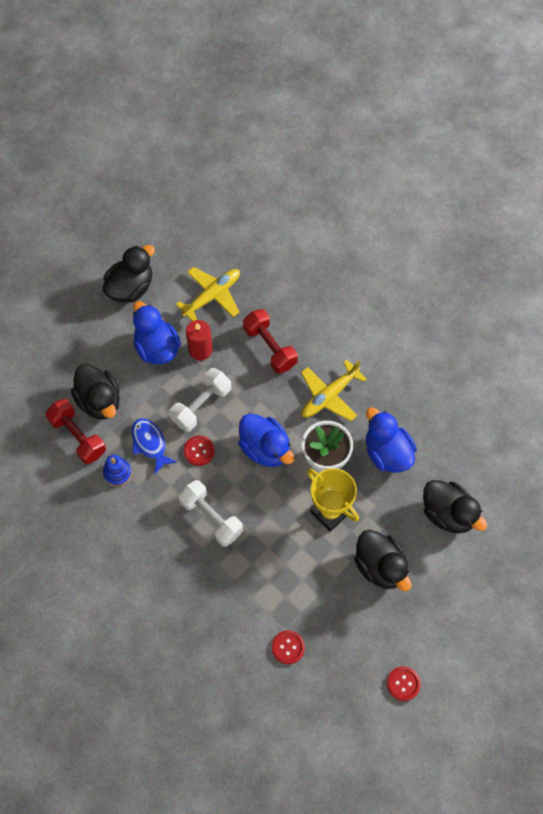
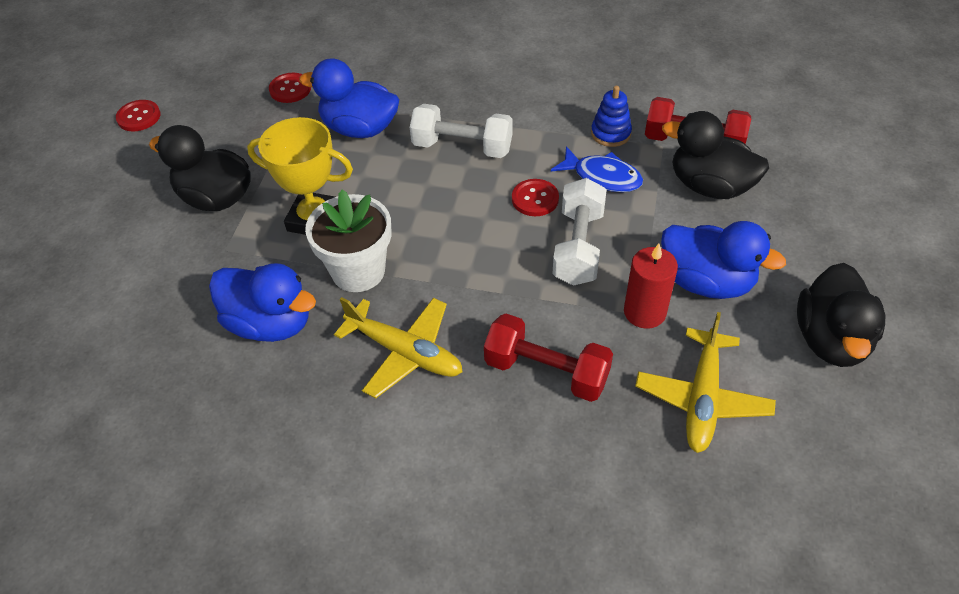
camera: 150 degrees right, 15 degrees down
blue duck [238,414,294,467] -> blue duck moved to [299,58,399,138]
yellow plane [301,360,367,421] -> yellow plane turned 105 degrees clockwise [334,297,463,398]
black duck [423,480,487,533] -> none

